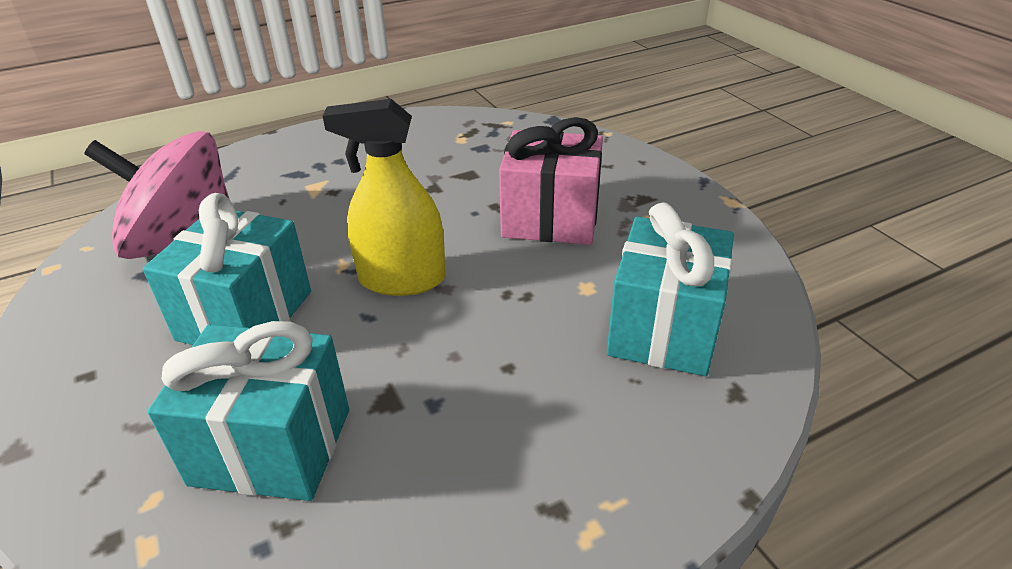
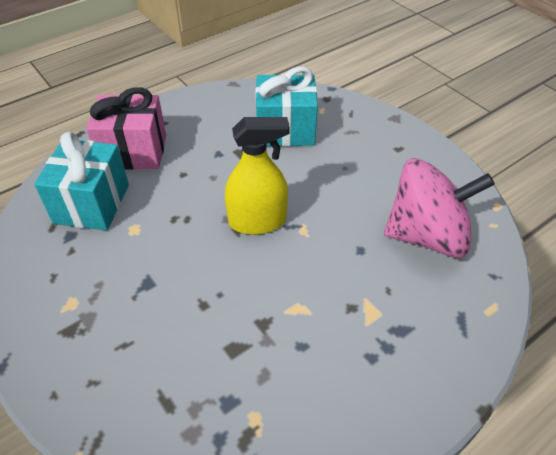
camera: 170 degrees right, 10 degrees up
turquoise gift [143,193,311,345] -> none
pink gift [499,117,603,245] -> pink gift moved to [86,87,166,170]

